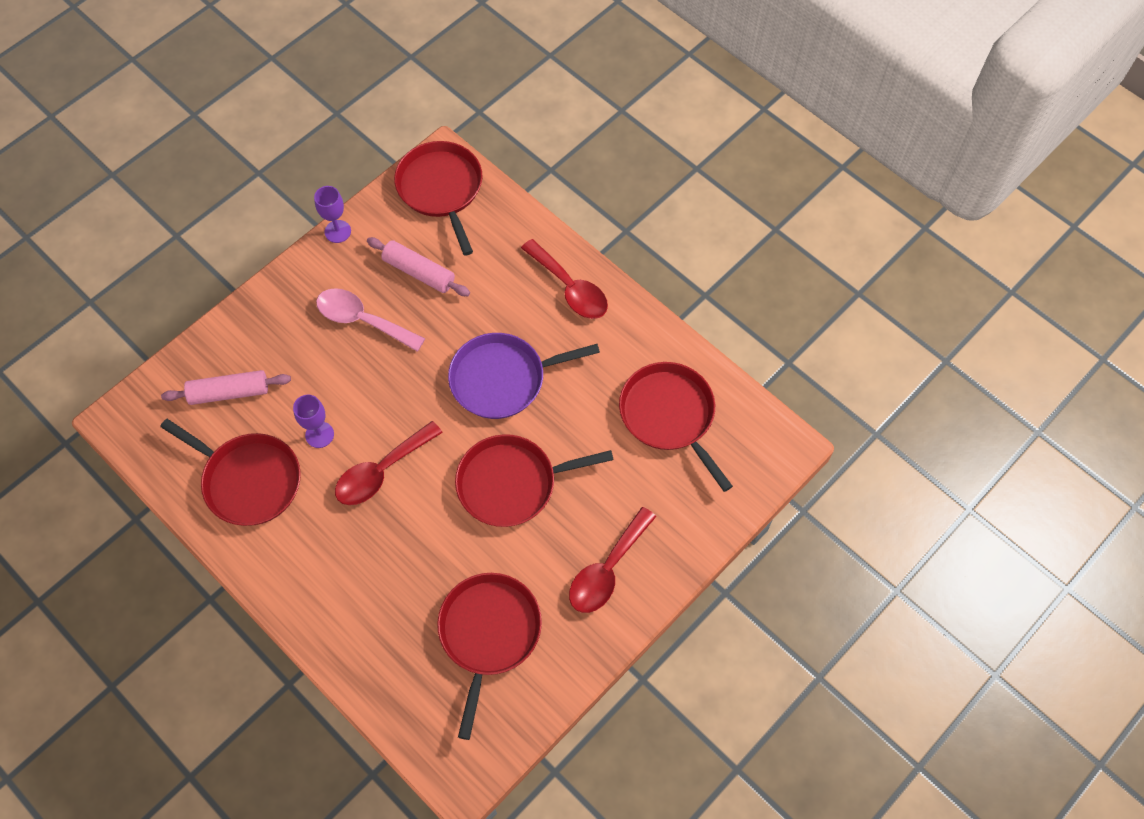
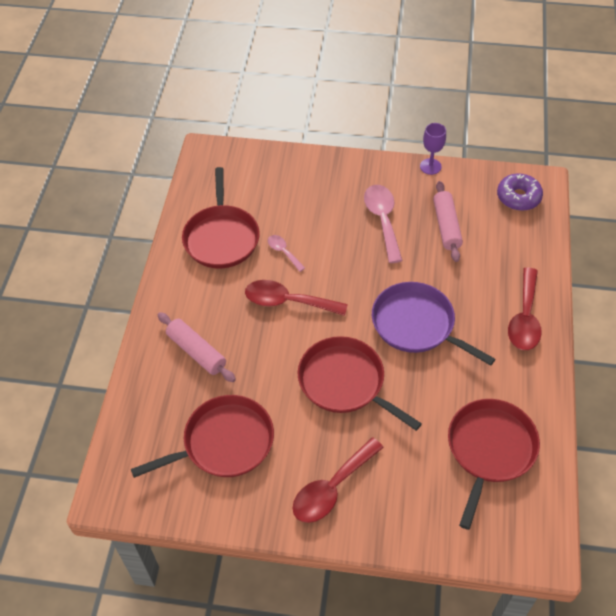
camera: 55 degrees right, 10 degrees down
pink rolling pin [161,370,291,405] -> pink rolling pin moved to [158,312,236,382]
purple goblet [293,395,334,448] -> pink spoon [268,235,305,272]
red pan [394,141,482,256] -> purple donut [497,173,543,211]
red spoon [569,507,656,613] -> red spoon turned 45 degrees counterclockwise [293,437,384,523]

